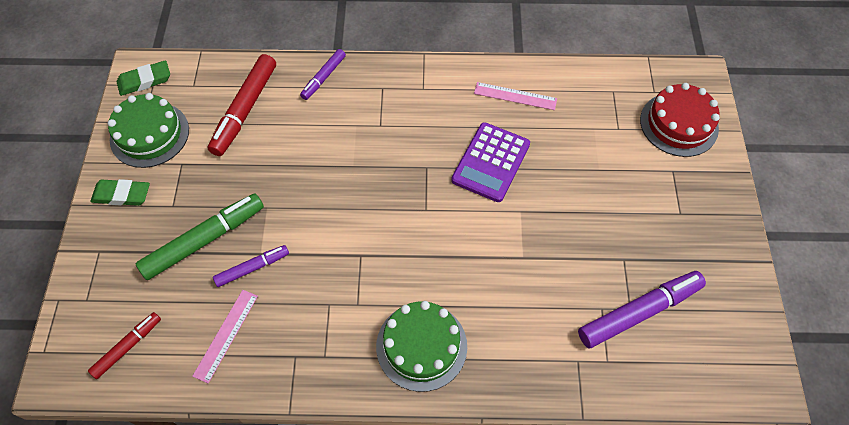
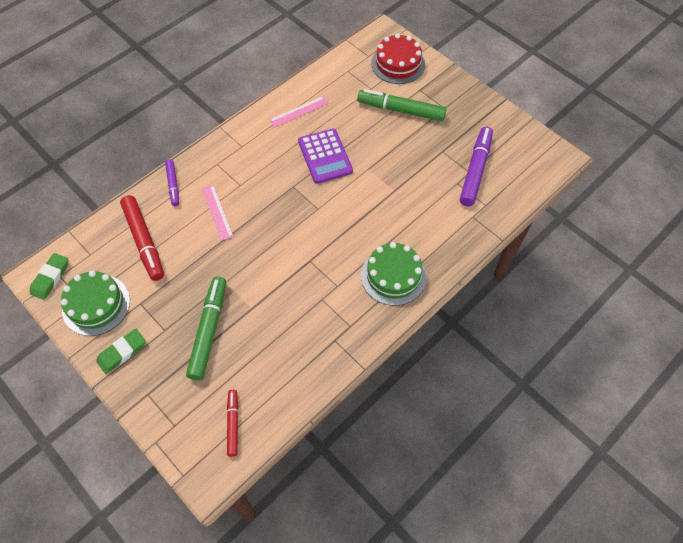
camera: 45 degrees left, 0 degrees up
pink ruler [192,290,258,383] -> pink ruler moved to [202,185,233,241]
purple marker [213,245,289,287] -> none
none -> green marker [357,89,447,121]

